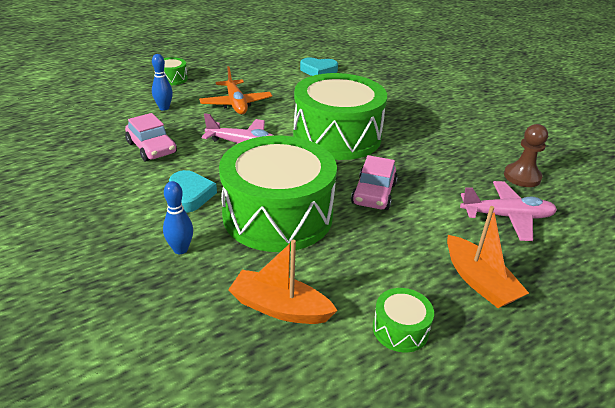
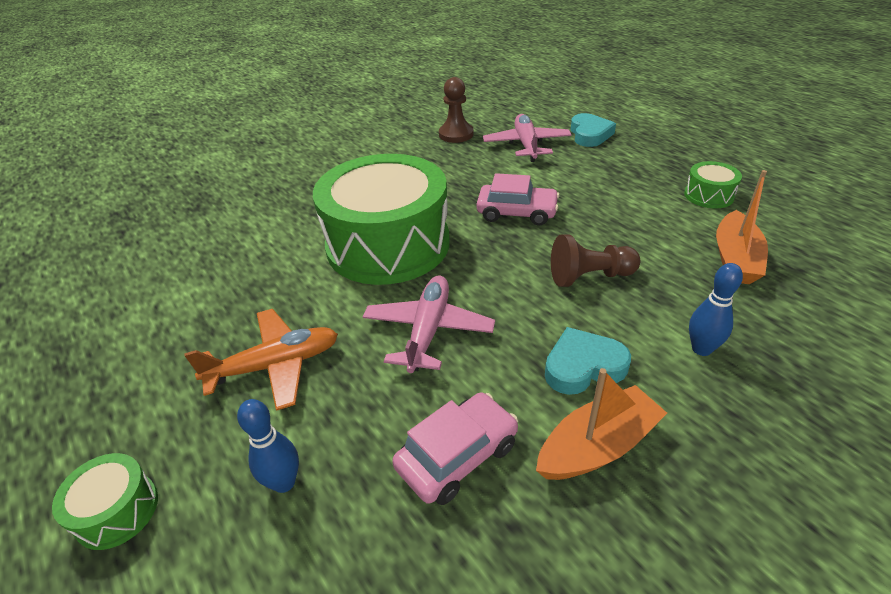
camera: 90 degrees left, 5 degrees up
green drum [219,135,337,252] -> brown pawn [551,234,640,287]
turquoise heart [300,57,338,76] -> turquoise heart moved to [571,113,616,147]
orange boat [447,206,529,308] -> orange boat moved to [536,368,667,480]

